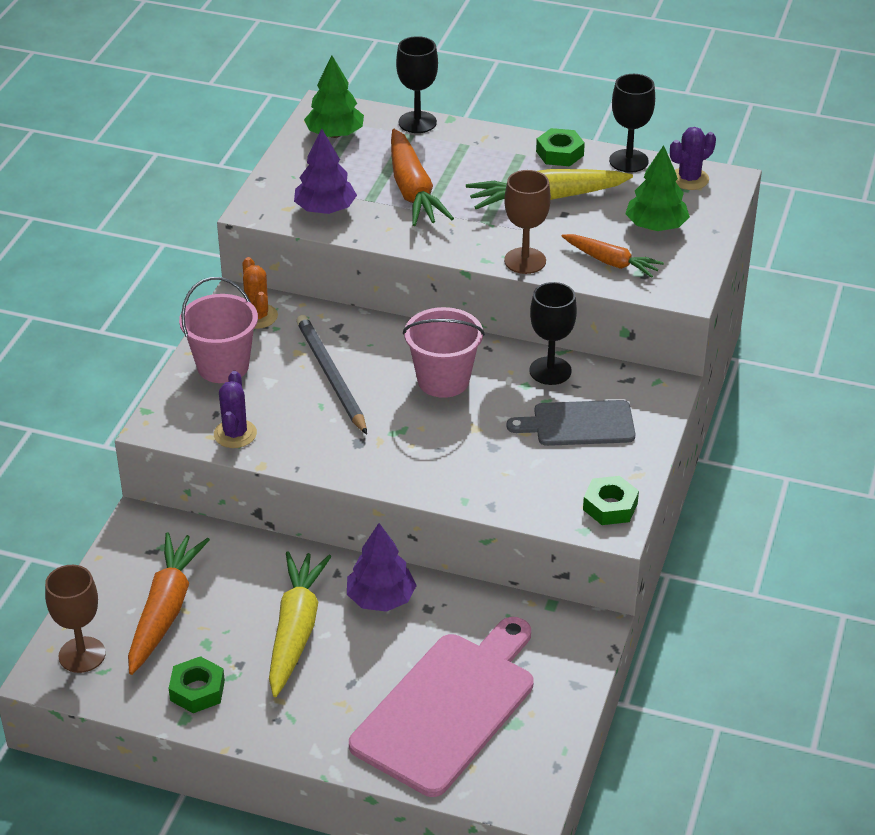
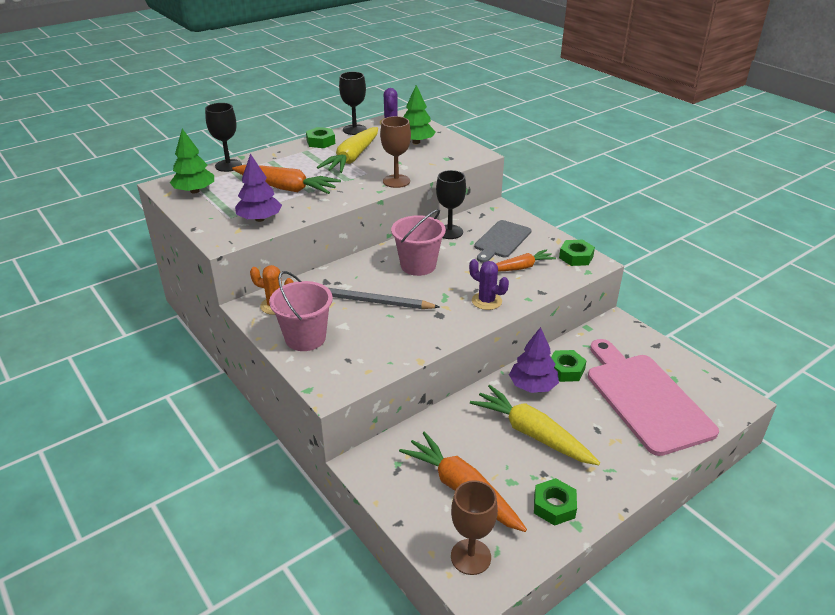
camera: 55 degrees left, 5 degrees down
purple cactus [214,371,257,448] -> purple cactus moved to [469,259,509,310]
orange carrot [562,234,664,278] -> orange carrot moved to [496,249,556,272]
none -> green nut [551,350,587,382]

